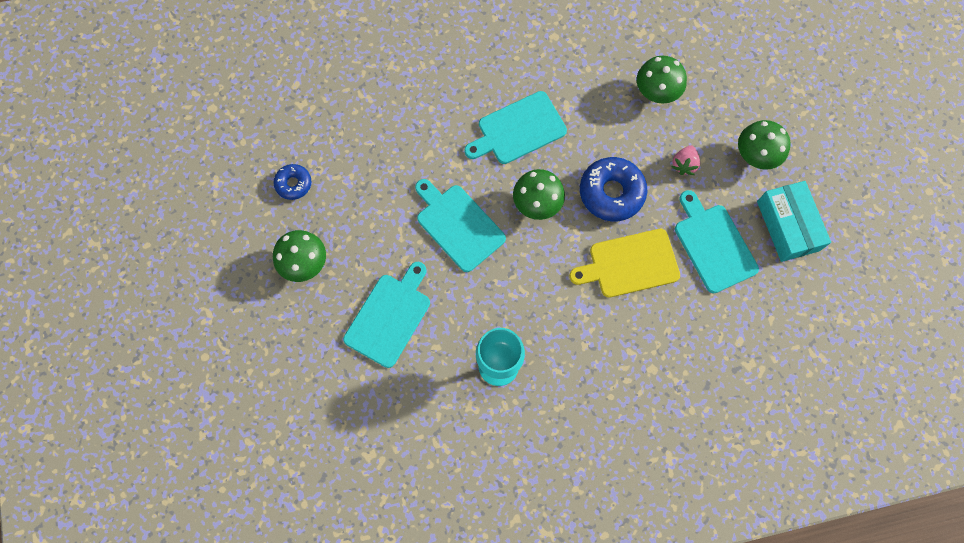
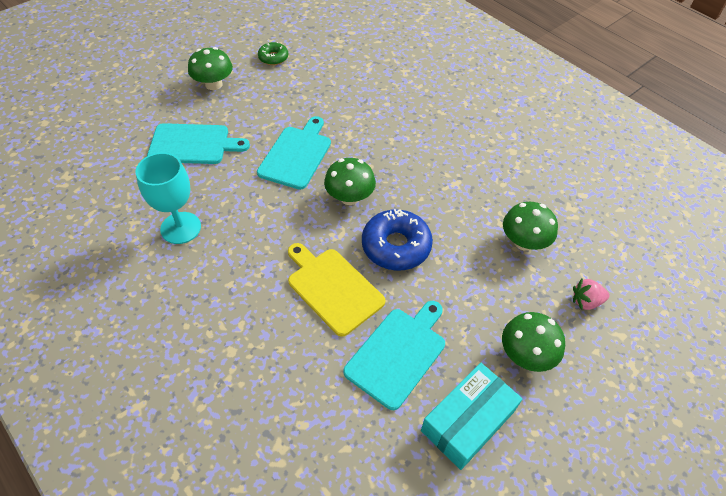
camera: 60 degrees right, 20 degrees down
blue donut [273,164,311,200] -> green donut [258,42,288,65]
turquoise cutting board [464,91,567,164] -> none
pink strawberry [671,145,700,175] -> pink strawberry moved to [573,279,610,310]

